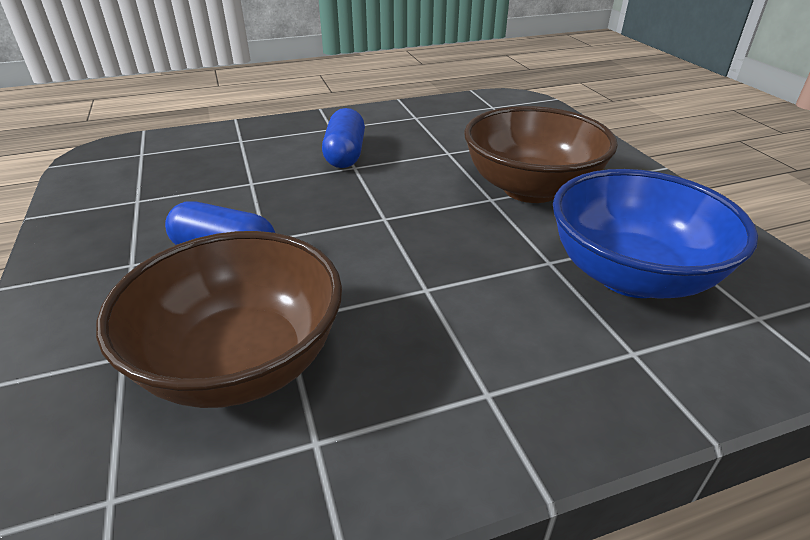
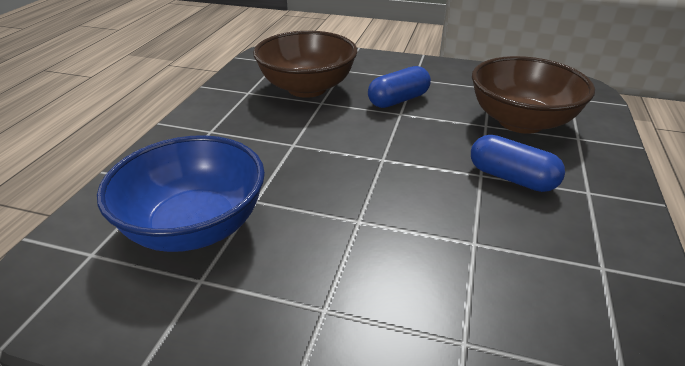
camera: 125 degrees right, 0 degrees up
brown bowl [464,106,618,203] -> brown bowl moved to [472,56,595,134]

